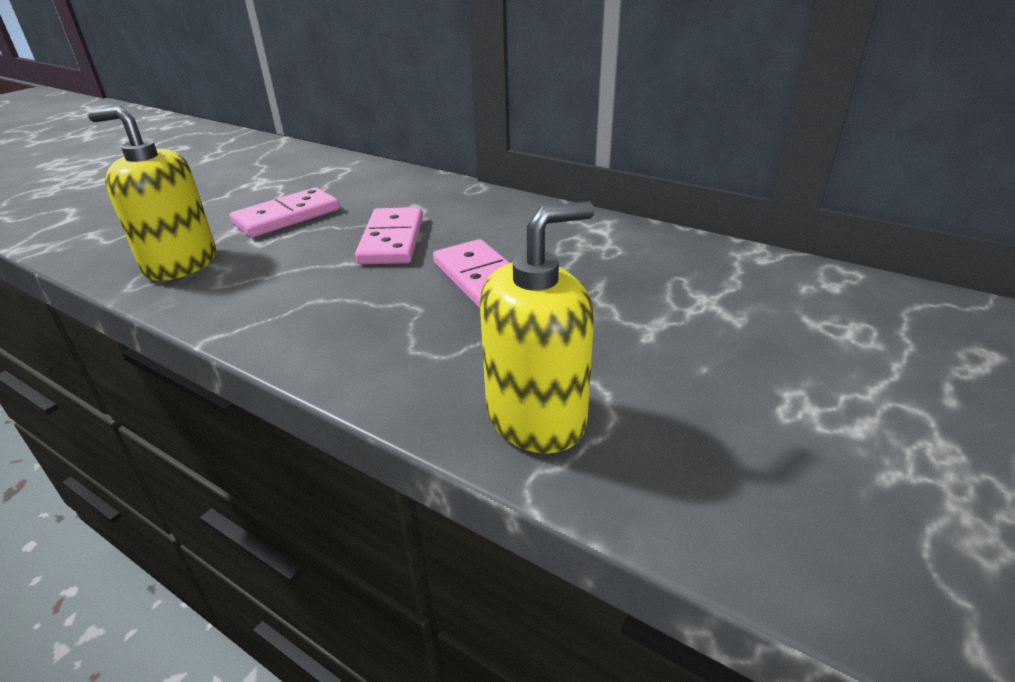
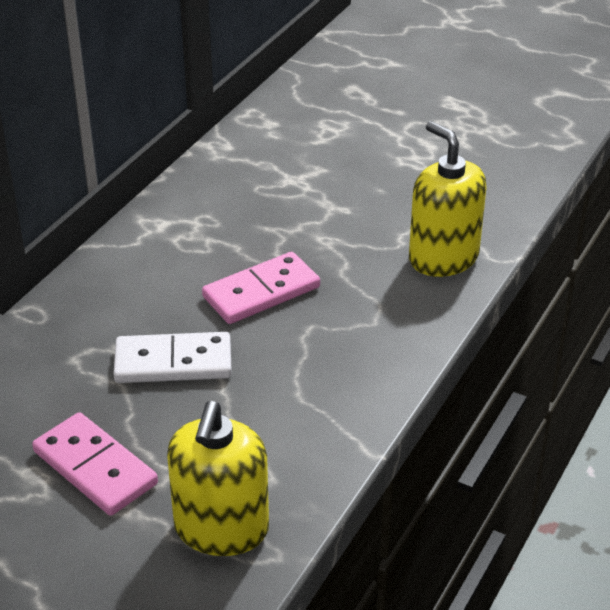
camera: 95 degrees left, 5 degrees up
pink domino [355,207,423,264] -> white domino [114,332,232,383]

